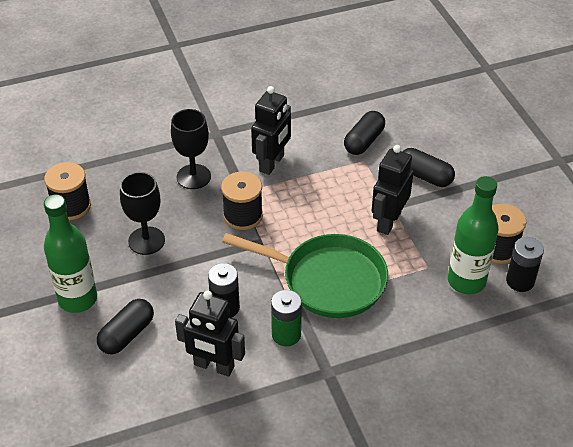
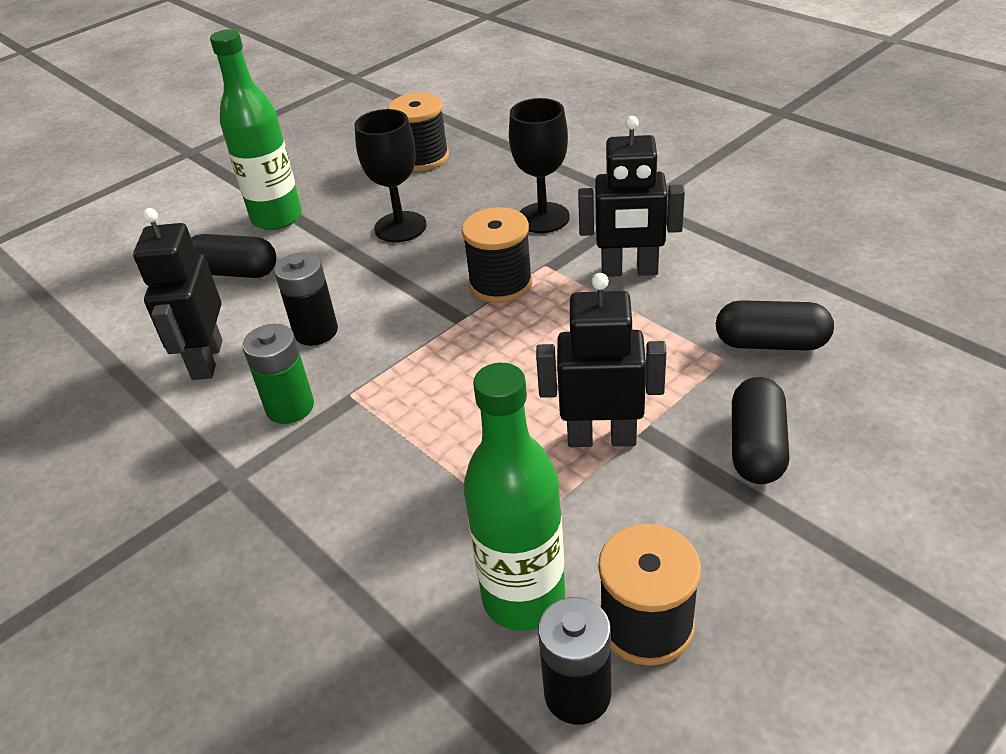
camera: 70 degrees right, 5 degrees down
green pan [222,233,388,318] -> none

